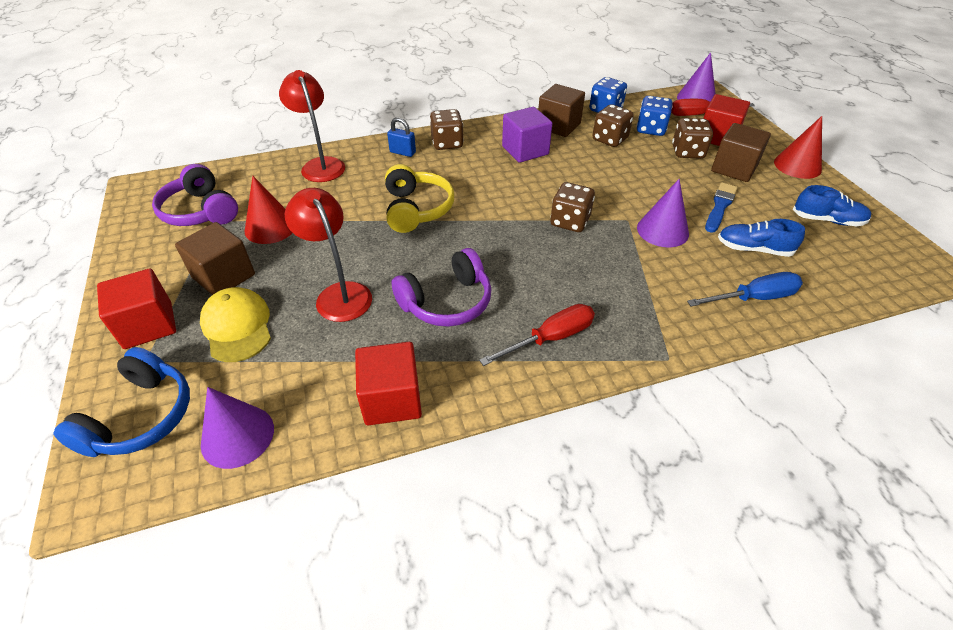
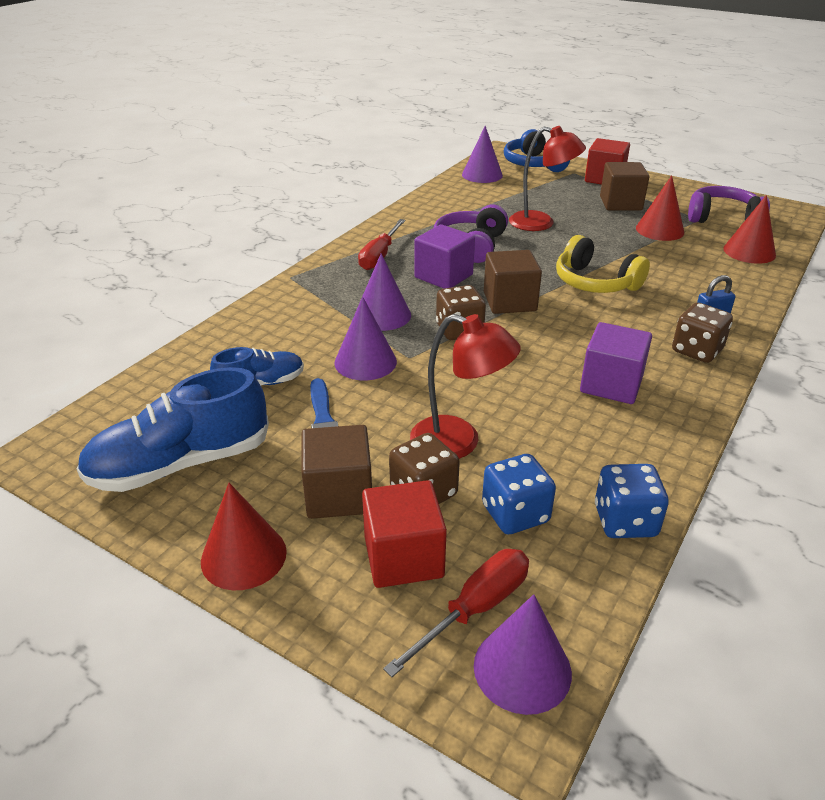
camera: 140 degrees right, 10 degrees down
yellow cap [200,287,271,362] -> none
red lamp [279,70,345,182] -> red lamp moved to [410,314,521,459]
red cube [355,342,422,426] -> none
brown cube [538,84,585,137] -> brown cube moved to [484,250,542,314]
brown dice [593,104,634,147] -> none
blue screwdriver [687,272,803,306] -> none
blue shoe [793,185,871,227] -> blue shoe [77,367,269,492], size x1.76
none -> purple cone [355,254,411,331]
none -> purple cube [414,224,475,289]
none -> red cone [723,195,776,264]

